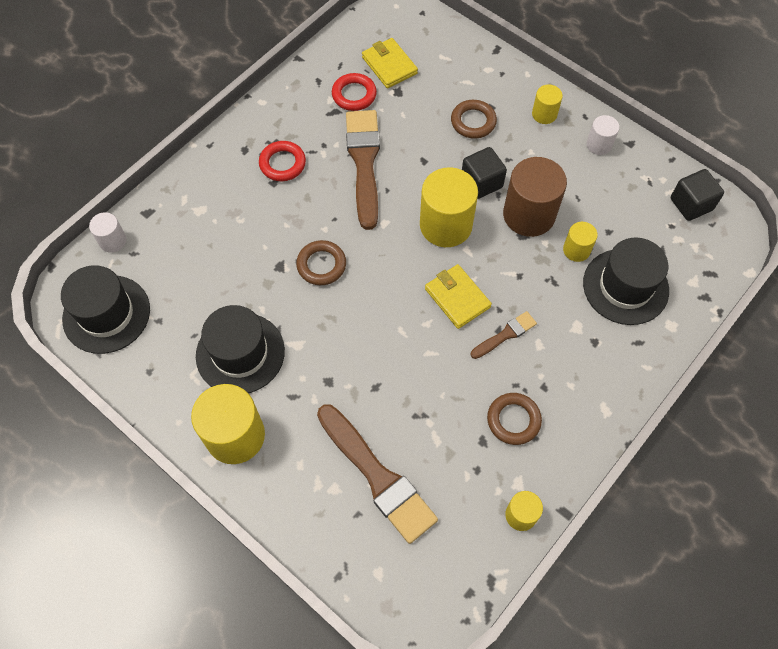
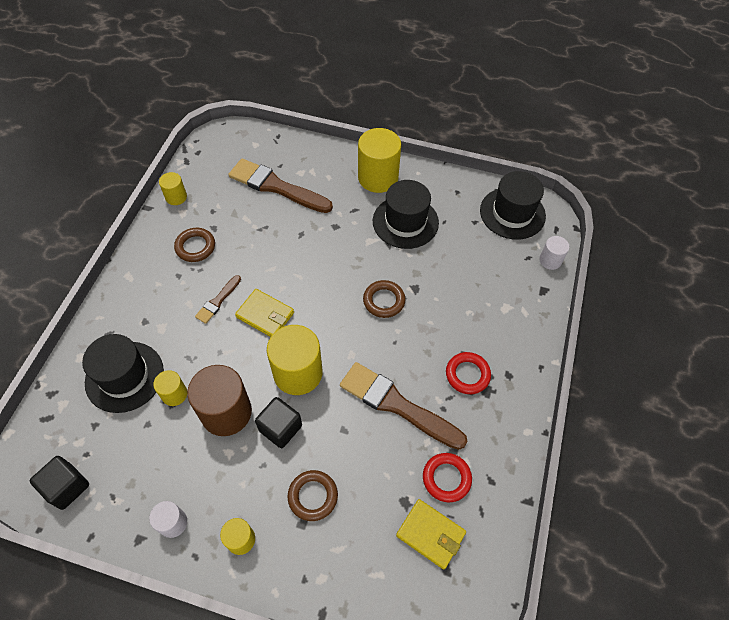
camera: 155 degrees right, 5 degrees down
brown brush [346,110,380,230] -> brown brush turned 150 degrees clockwise [340,362,468,450]

